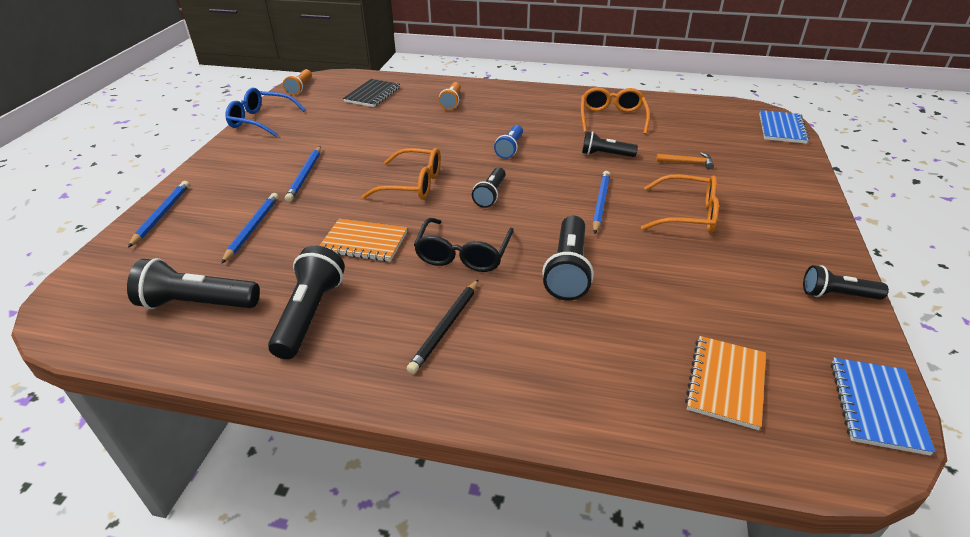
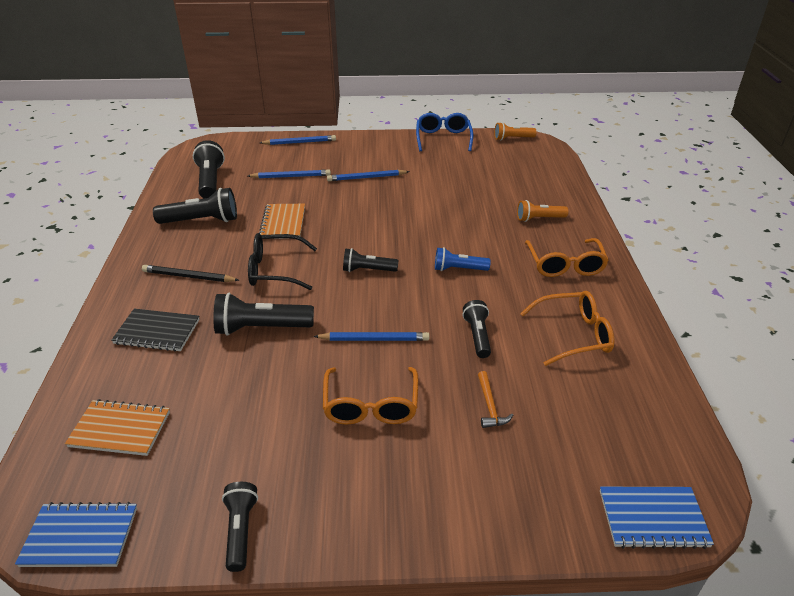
camera: 75 degrees right, 0 degrees up
black notebook [343,79,400,107] -> black notebook moved to [111,309,200,352]
orange glasses [362,148,441,200] -> orange glasses moved to [525,238,609,277]

